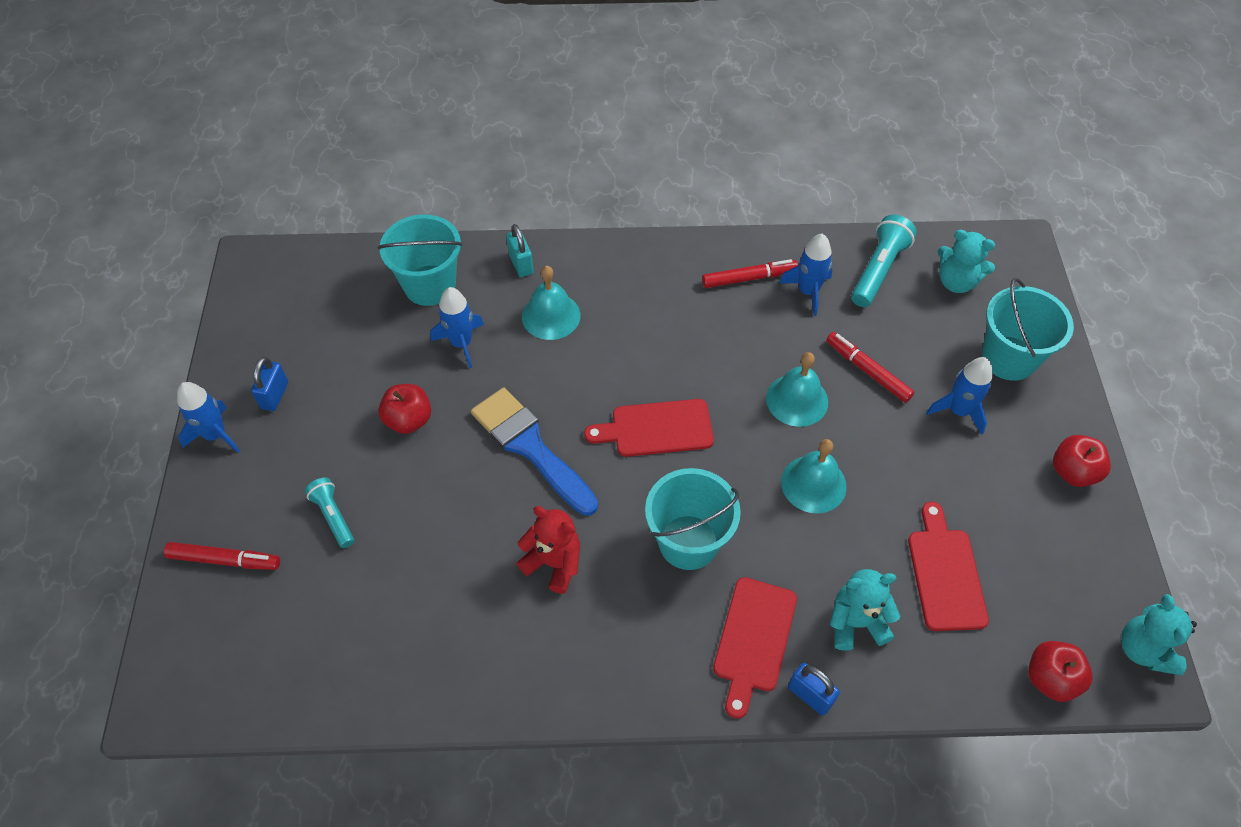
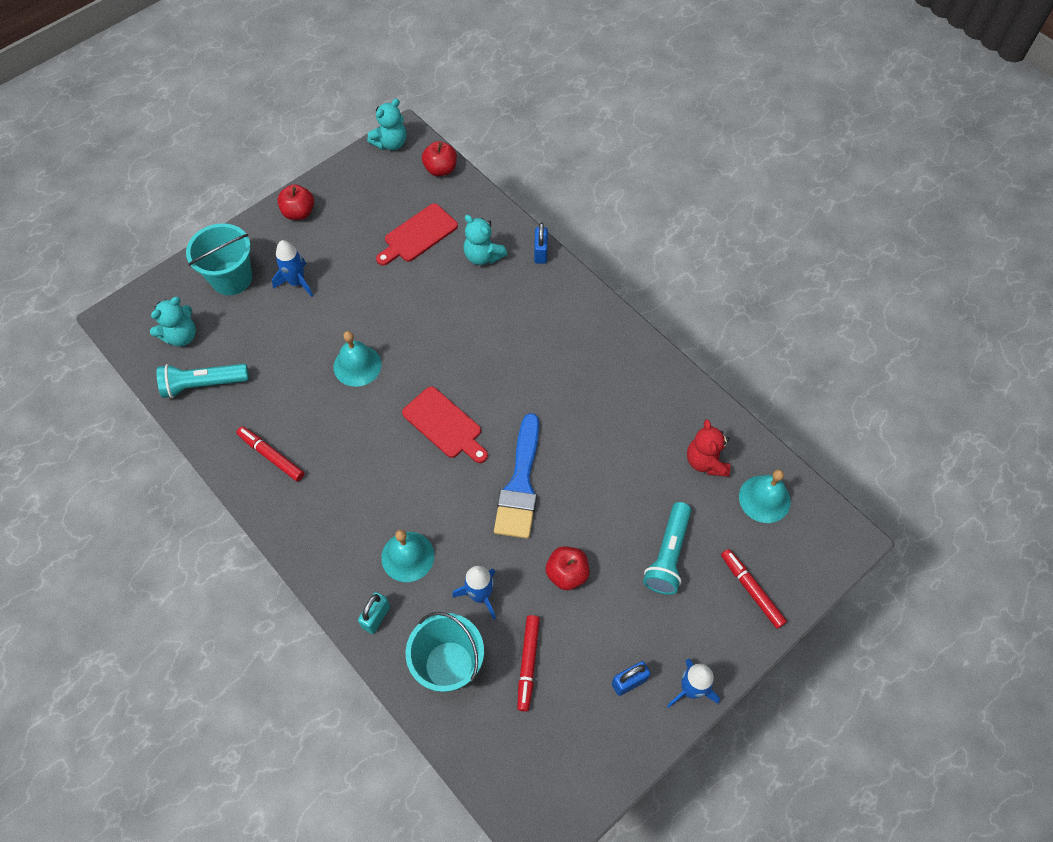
camera: 130 degrees left, 5 degrees up
turquoise flashlight [305,477,354,548] -> turquoise flashlight [643,502,691,595], size x1.59
red teddy bear [516,506,580,594] -> red teddy bear moved to [687,419,731,477]
turquoise bucket [645,468,741,570] -> none
red cutting board [713,577,797,719] -> none
blue rocket [779,234,832,316] -> none
turquoise bell [781,439,847,514] -> turquoise bell moved to [739,470,791,523]
red marker [826,332,914,403] -> red marker moved to [517,615,540,712]
turquoise teddy bear [938,230,995,293] -> turquoise teddy bear turned 60 degrees clockwise [150,297,196,347]

